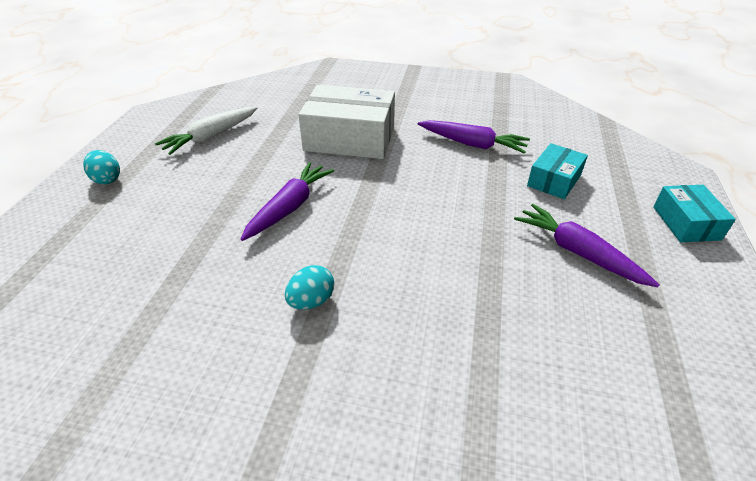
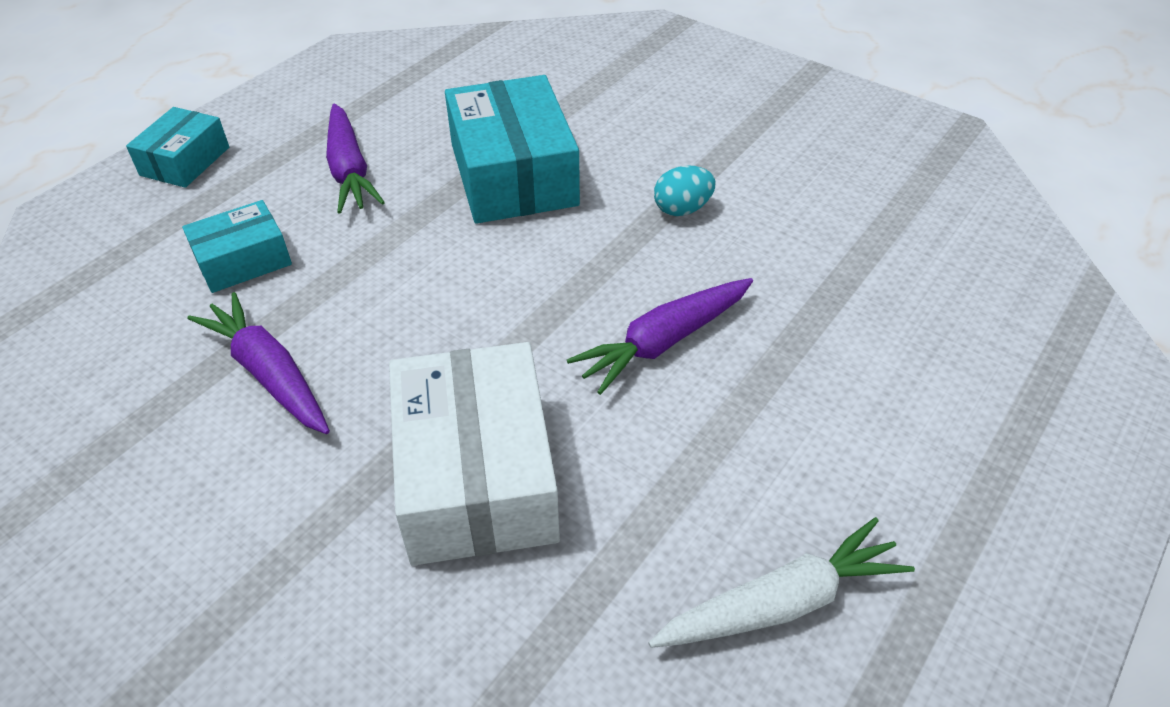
camera: 155 degrees left, 5 degrees up
turquoise egg [83,150,120,184] -> none
white box [298,85,395,159] -> white box turned 45 degrees clockwise [389,342,560,566]
none -> turquoise box [445,75,580,224]

